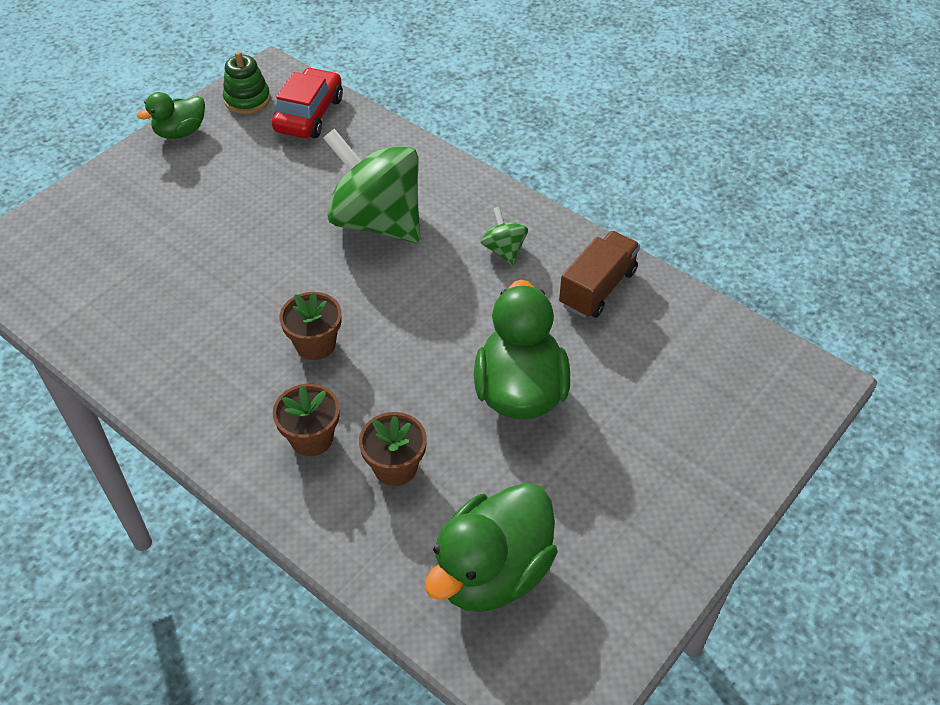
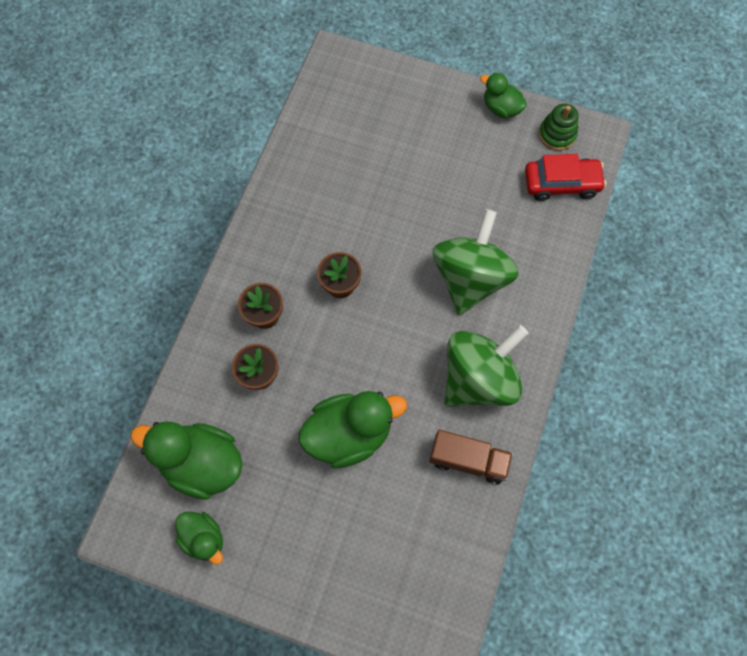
camera: 70 degrees right, 20 degrees up
green spinning top [481,207,528,266] -> green spinning top [445,325,529,407], size x2.31
none -> green duck [175,512,223,565]

